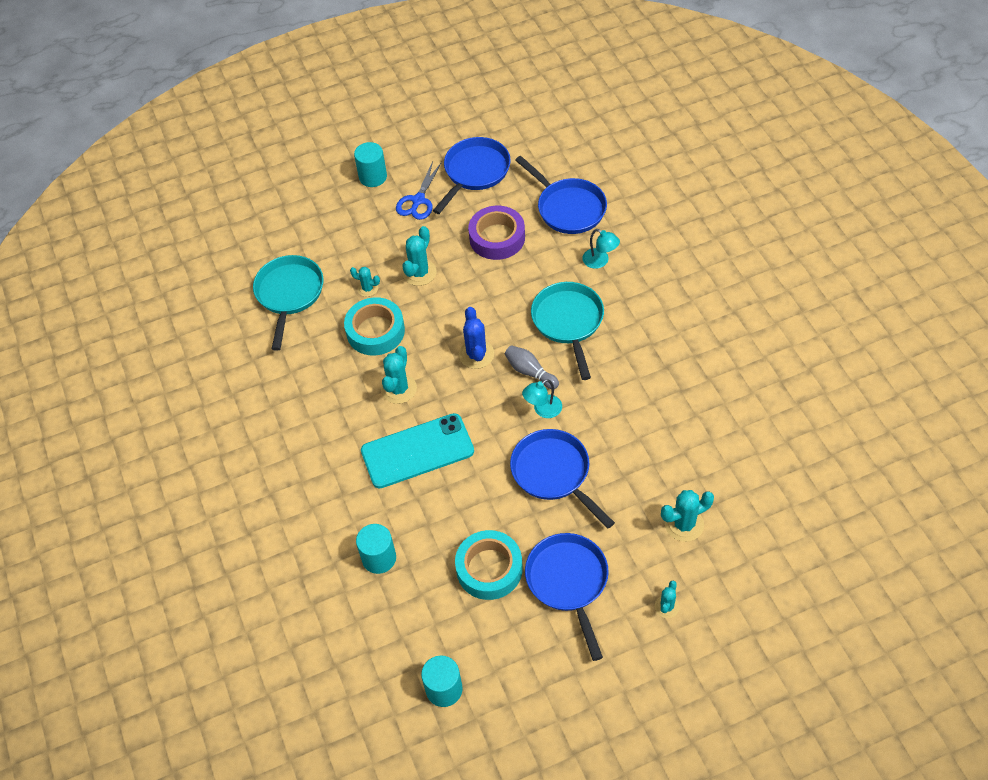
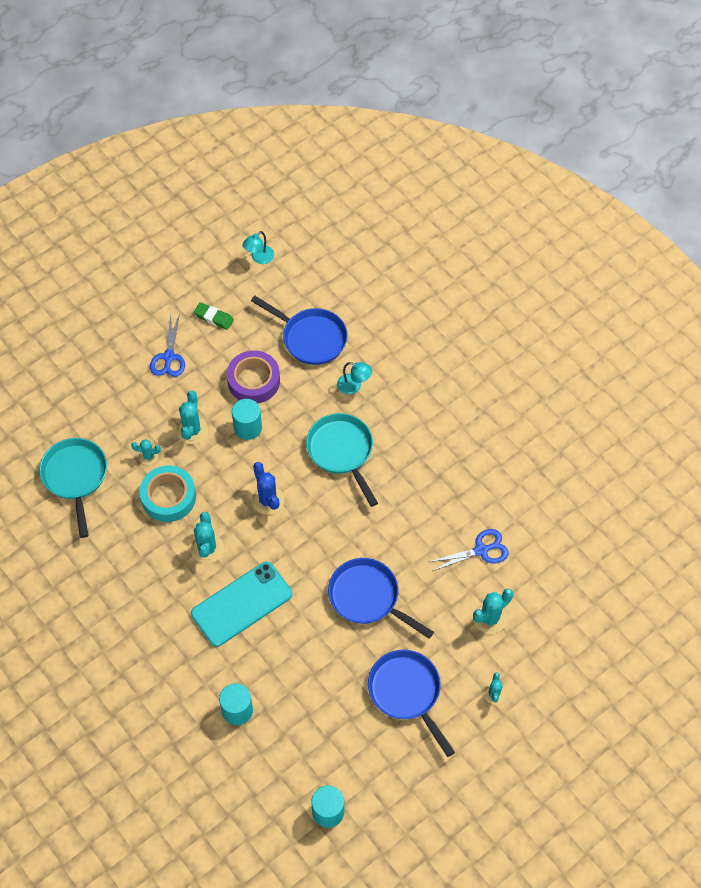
camera: 20 degrees left, 5 degrees up
turquoise cylinder [354,142,387,187] -> turquoise cylinder moved to [232,399,262,440]
blue pan [433,137,511,214] -> green eraser [194,302,234,330]
turquoise tape [455,530,523,600] -> none
grey bowling pin [505,345,559,389] -> none
turquoise lamp [522,379,562,418] -> turquoise lamp moved to [243,231,274,264]
none -> blue scissors [430,529,509,571]

